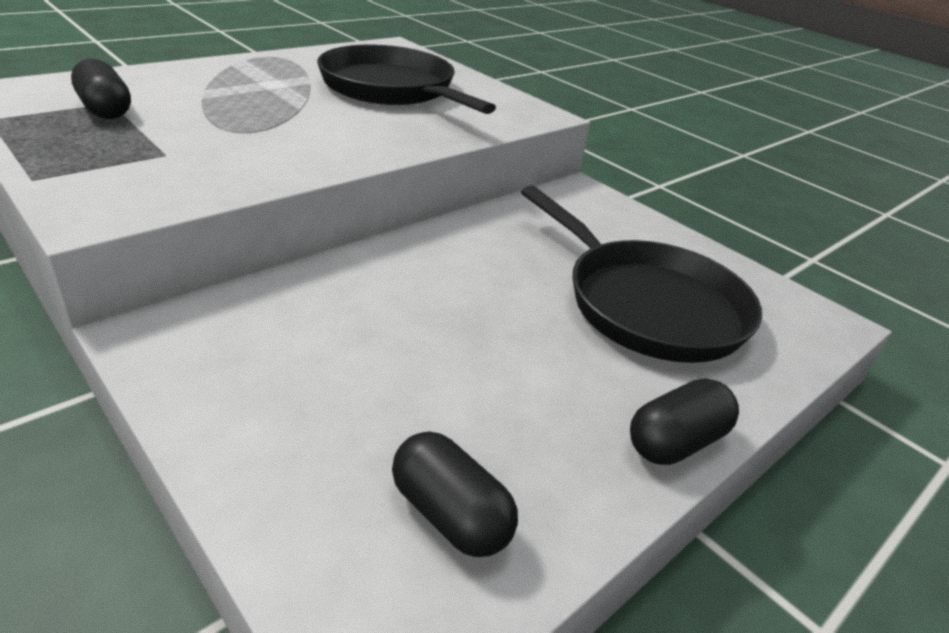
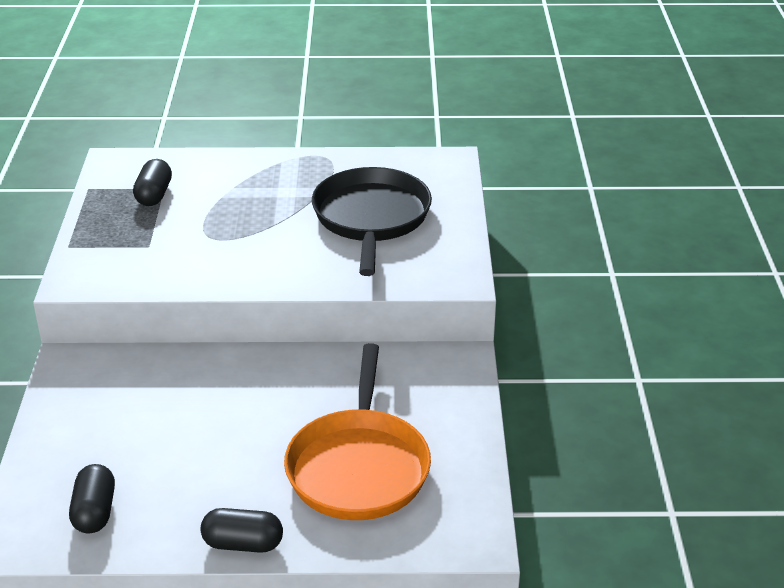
camera: 45 degrees right, 0 degrees up
black pan [521,185,762,363] -> orange pan [284,343,431,520]

